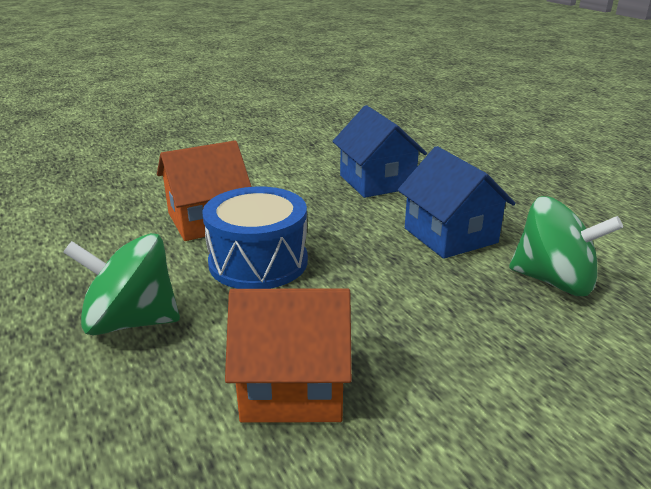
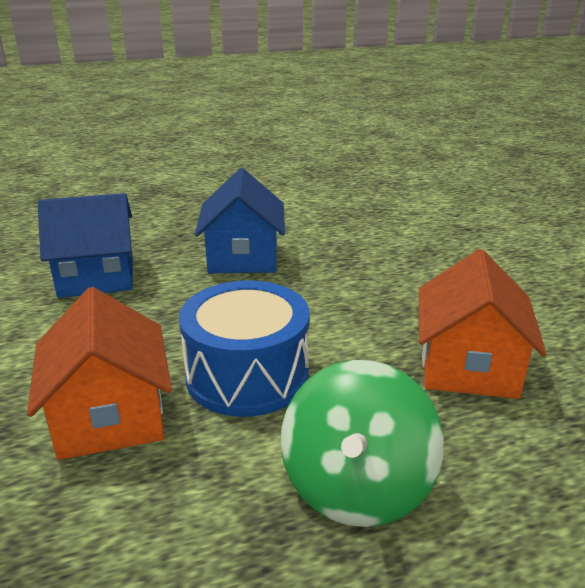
camera: 80 degrees left, 0 degrees up
blue house [398,146,516,259] -> blue house turned 75 degrees counterclockwise [195,168,285,273]
green spinning top [509,196,623,296] -> none

